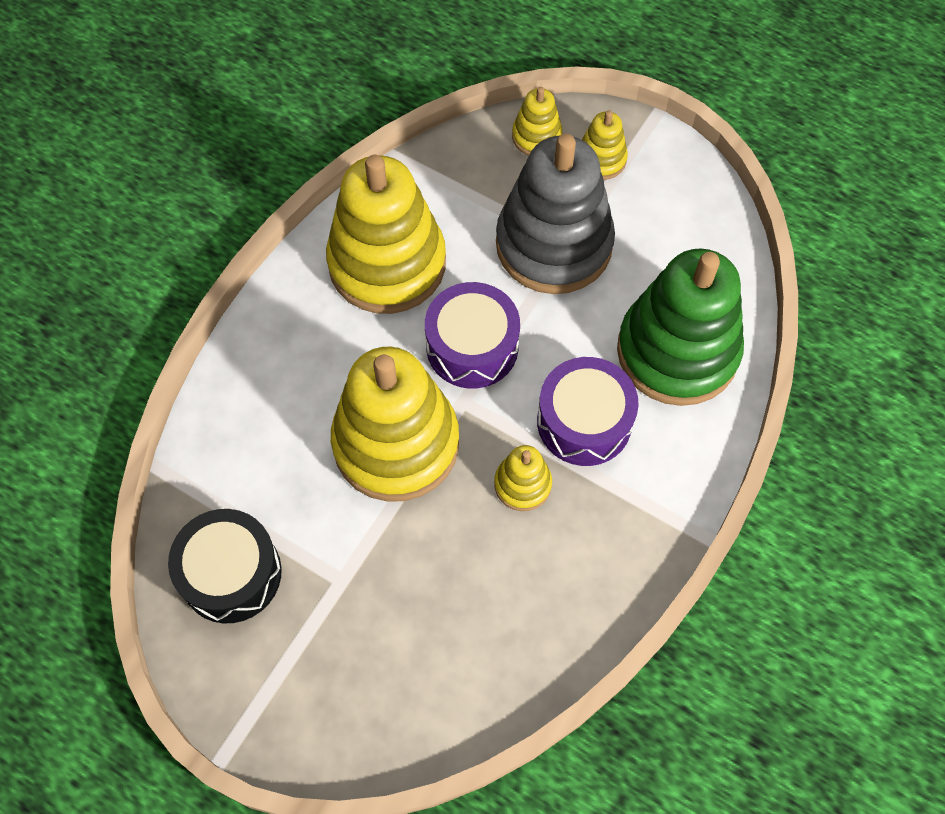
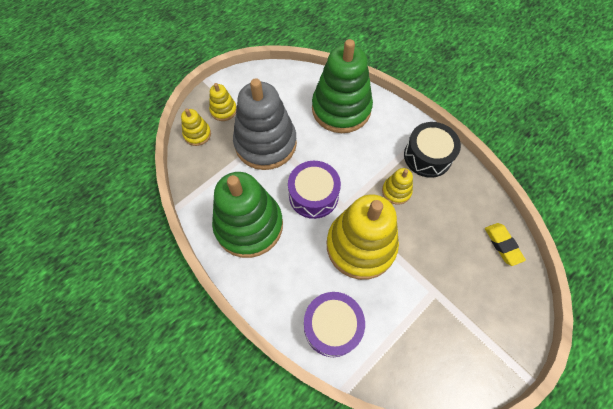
camera: 75 degrees left, 0 degrees up
black drum [168,509,282,623] -> black drum moved to [404,122,461,178]
yellow stacking toy [326,155,446,314] -> green stacking toy [212,172,283,258]
purple drum [537,357,639,466] -> purple drum moved to [304,292,365,357]
none -> yellow eraser [485,223,526,266]

